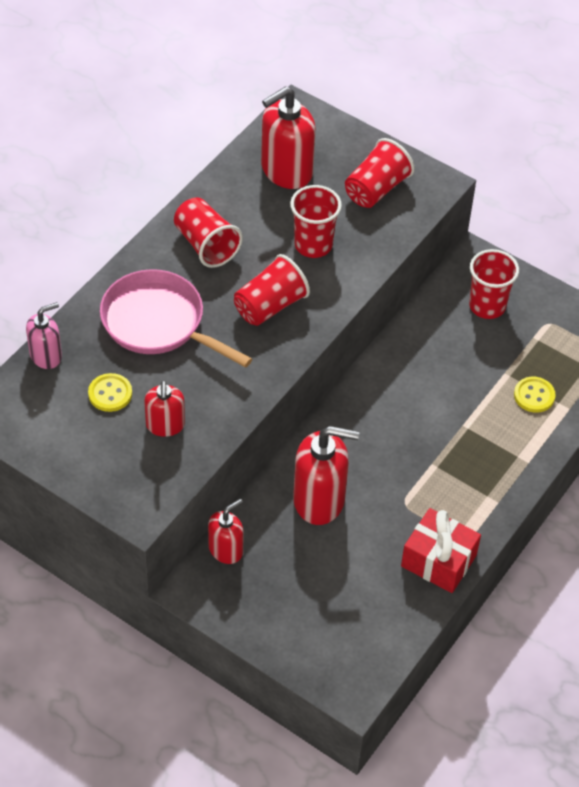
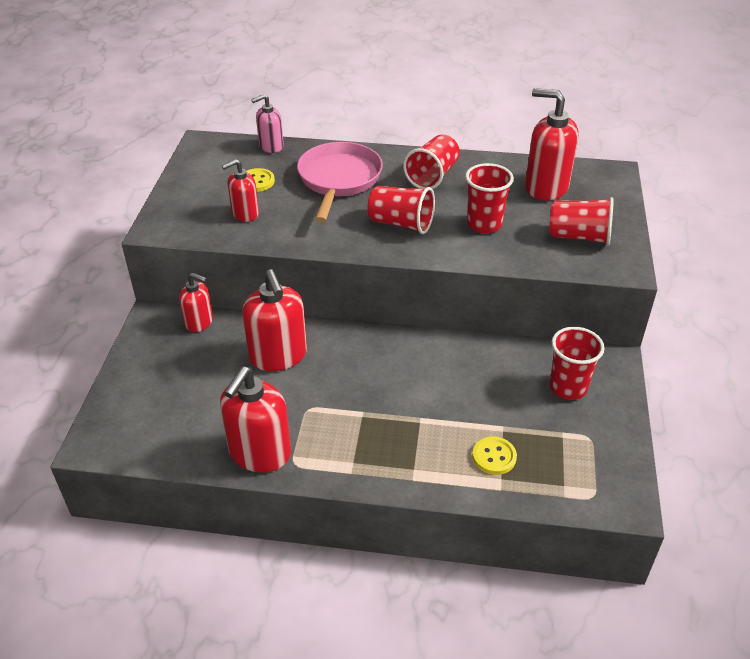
camera: 65 degrees right, 10 degrees down
pink soap dispenser [26,302,62,369] -> pink soap dispenser turned 120 degrees clockwise [251,94,284,153]
red gift [401,508,481,593] -> red soap dispenser [220,367,291,473]

